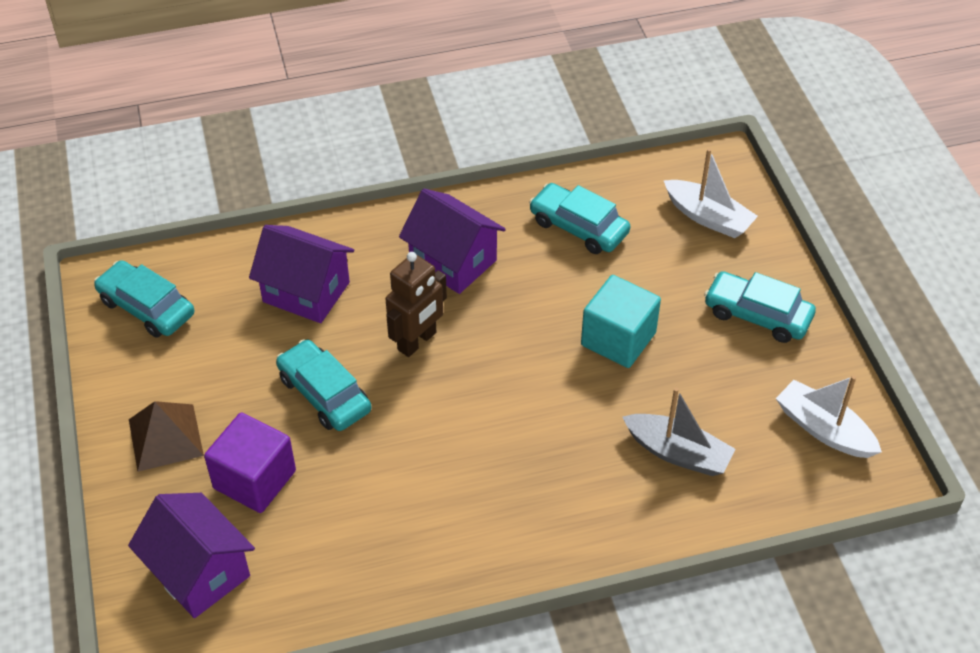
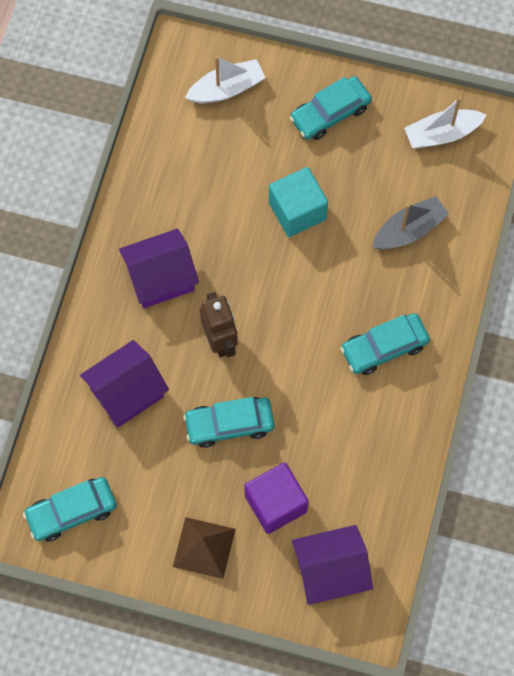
camera: 60 degrees left, 20 degrees up
turquoise car [529,183,630,254] -> turquoise car moved to [340,313,430,375]

